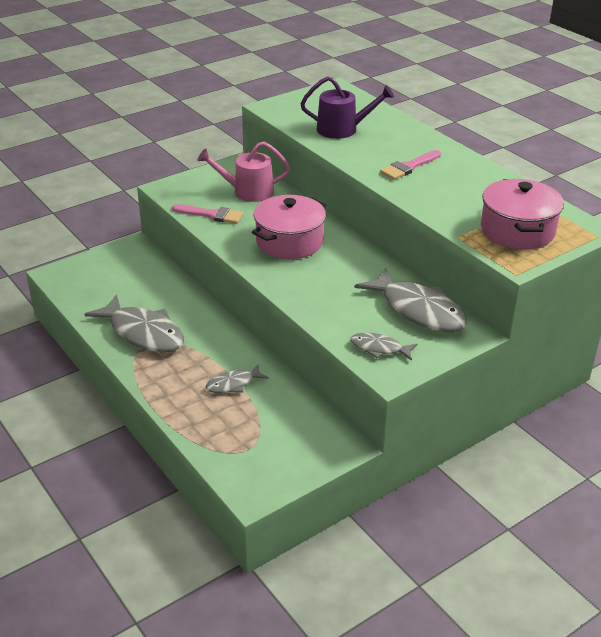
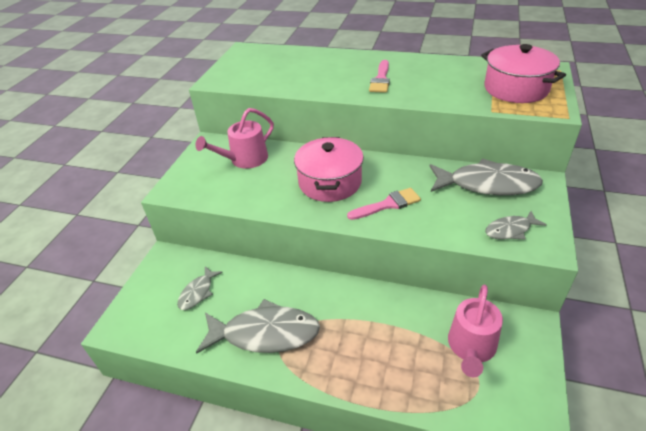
camera: 35 degrees left, 5 degrees up
pink brush [172,204,244,224] -> pink brush moved to [347,188,421,220]
grey fish [206,364,269,393] -> grey fish moved to [177,266,223,310]
purple watering can [301,76,394,139] -> none
none -> pink watering can [448,285,503,377]

